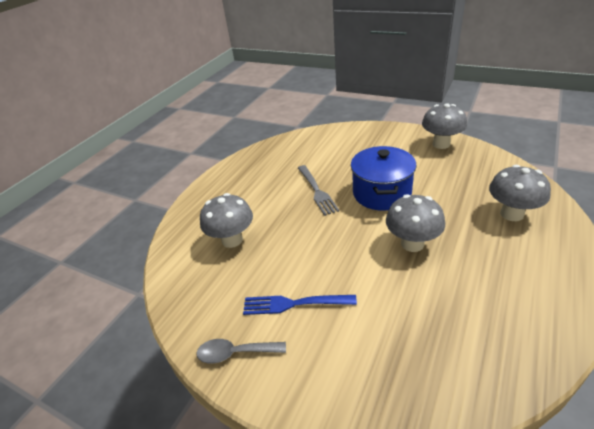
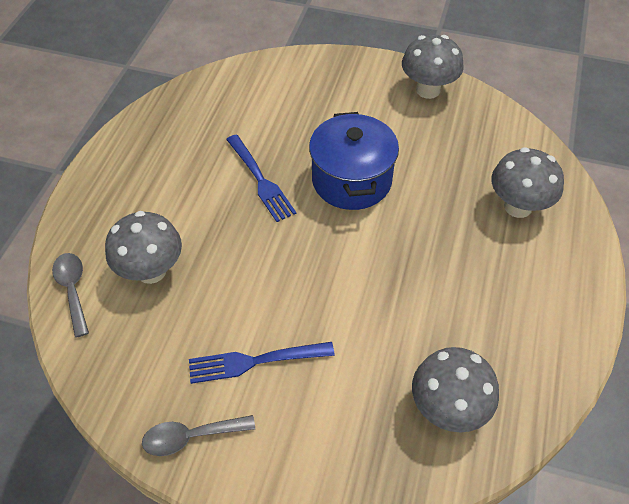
camera: 15 degrees left, 15 degrees up
grey fork [298,165,339,216] -> blue fork [226,134,296,222]
grey mushroom [386,194,445,252] -> grey mushroom moved to [412,347,499,433]
none -> grey spoon [52,253,89,338]

